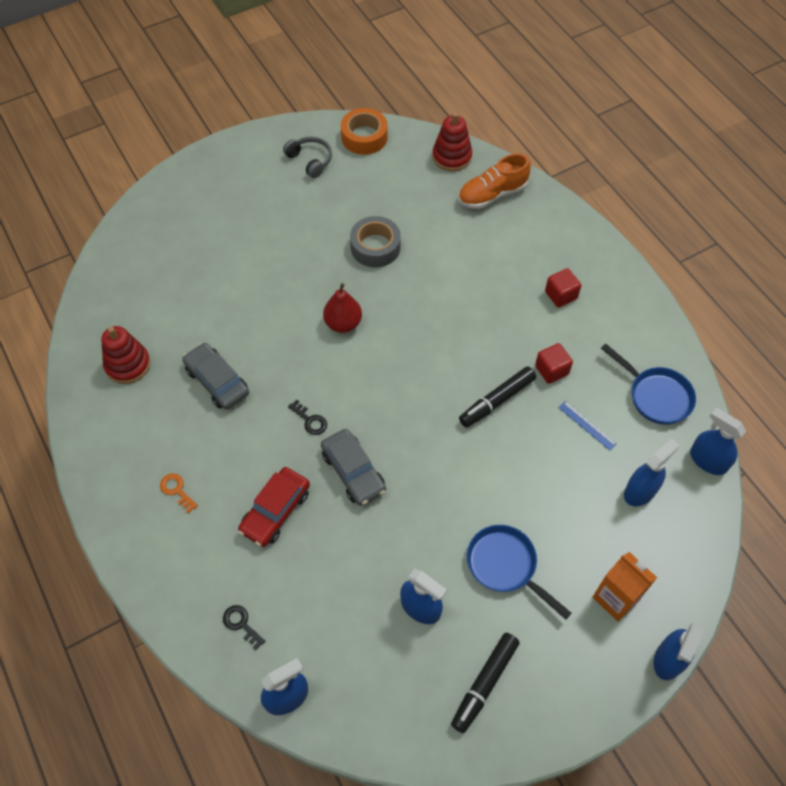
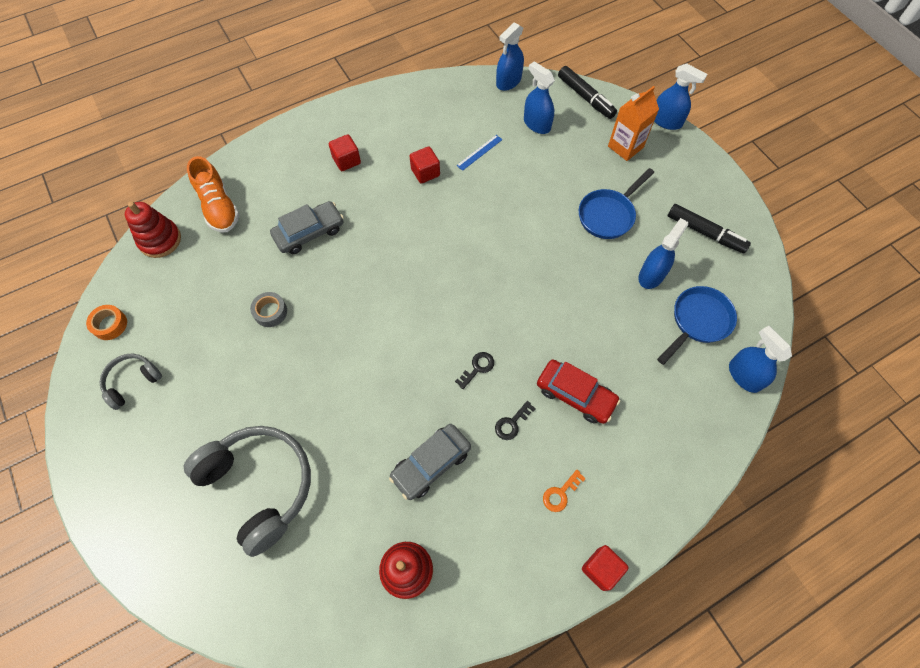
camera: 90 degrees left, 5 degrees up
black key [223,605,266,650] -> black key moved to [495,401,536,440]
grey car [321,429,386,506] -> grey car moved to [270,201,344,254]
red pear [323,283,362,333] -> none
orange tape [341,108,388,155] -> orange tape [86,305,127,340], size x0.63
grey tape [350,216,401,267] -> grey tape [250,292,287,327], size x0.63
black marker [459,366,536,428] -> black marker moved to [558,66,617,119]
blue pan [601,343,696,425] -> blue pan moved to [657,286,737,365]
none -> grey headphones [184,426,311,557]
none -> red cube [582,545,629,591]

